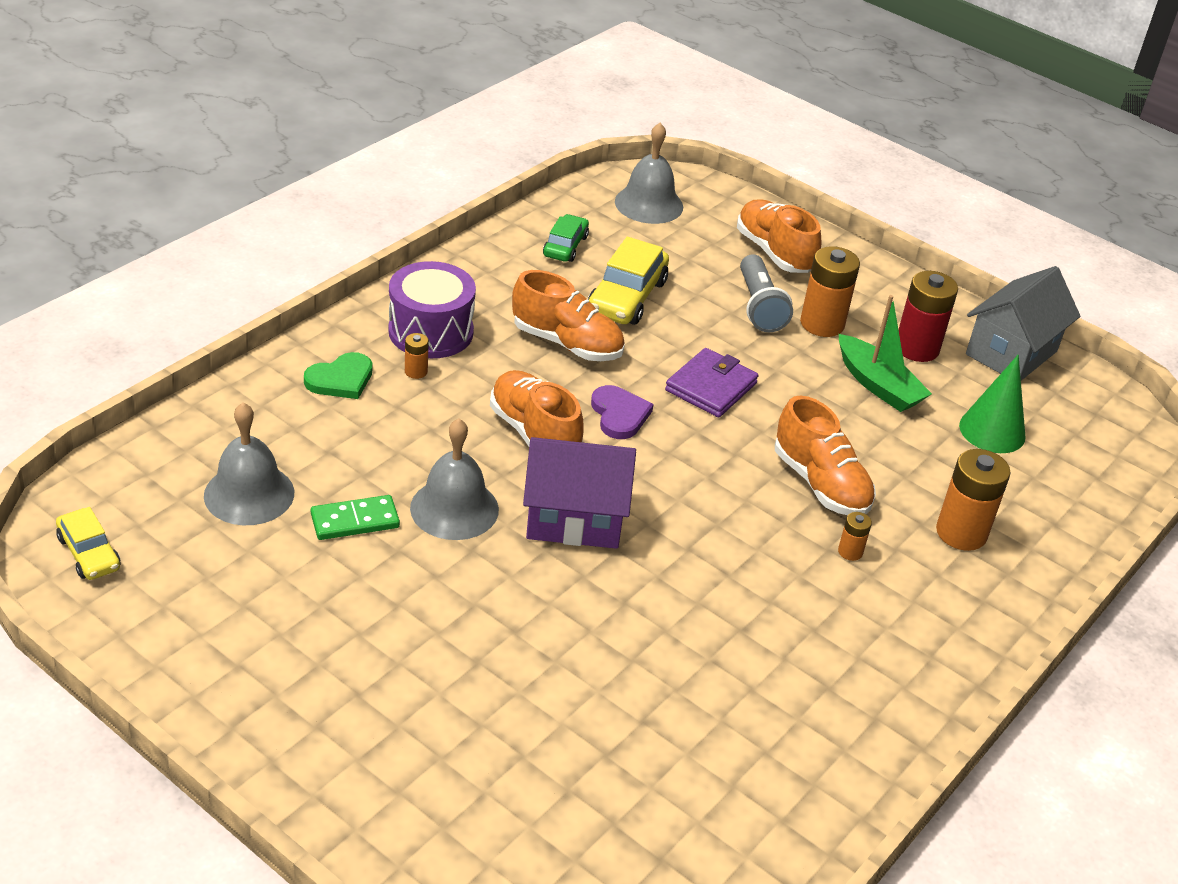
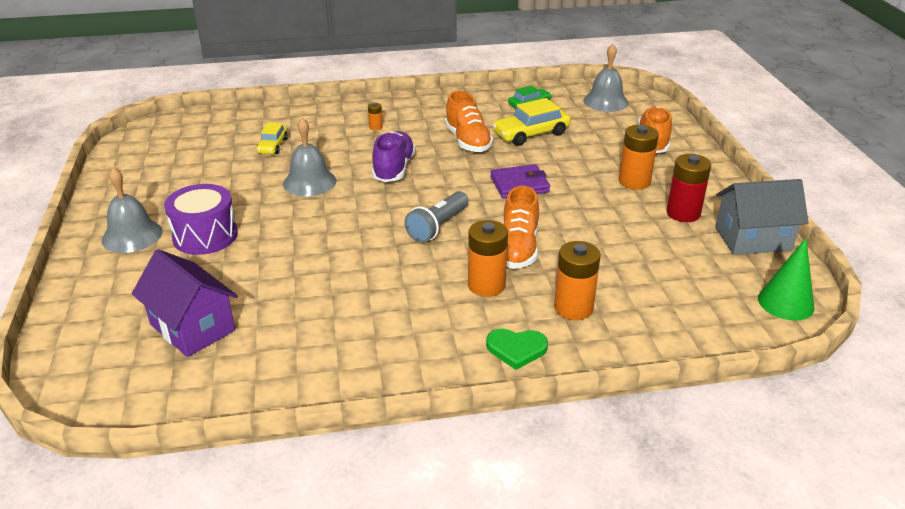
camera: 45 degrees right, 5 degrees down
yellow car [56,507,120,580] -> yellow car moved to [256,123,288,154]
grey bell [204,402,294,525] -> grey bell moved to [102,167,163,253]
green heart [304,352,372,399] -> green heart moved to [486,329,548,370]
green domino [311,495,400,540] -> none
purple drum [389,261,476,358] -> purple drum moved to [164,184,238,255]
orange shoe [490,370,583,447] -> purple shoe [372,131,416,182]
purple house [523,437,636,549] -> purple house moved to [132,249,238,357]
purple heart [591,385,654,439] -> none
grey flashlight [740,254,793,332] -> grey flashlight moved to [404,191,469,243]
orange battery [838,512,872,561] -> orange battery [468,220,508,297], size x2.10
green boat [839,295,932,412] -> none
green cone [959,355,1025,453] -> green cone moved to [758,238,814,321]

